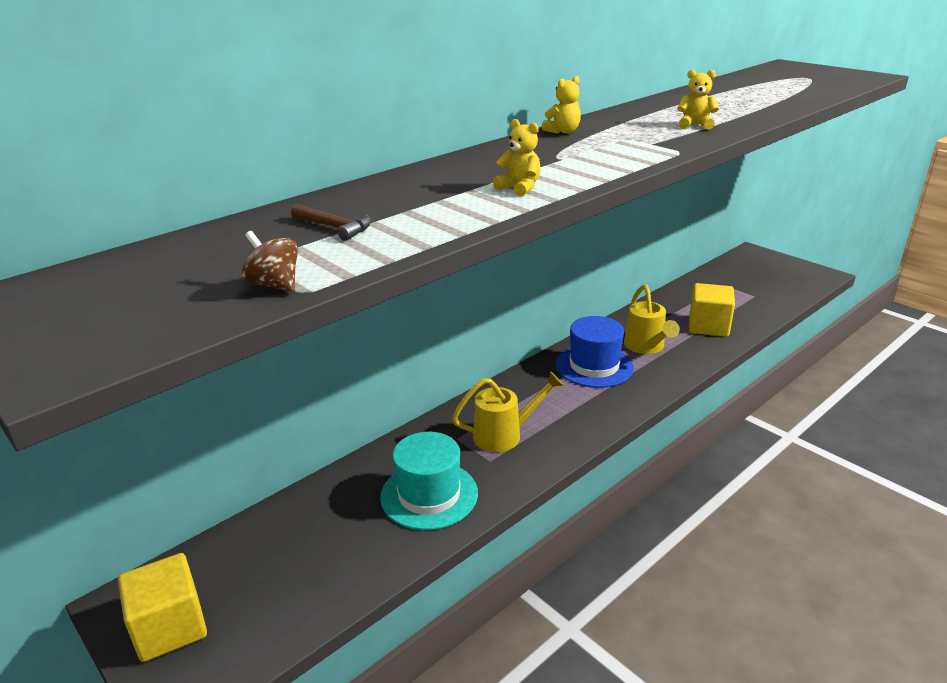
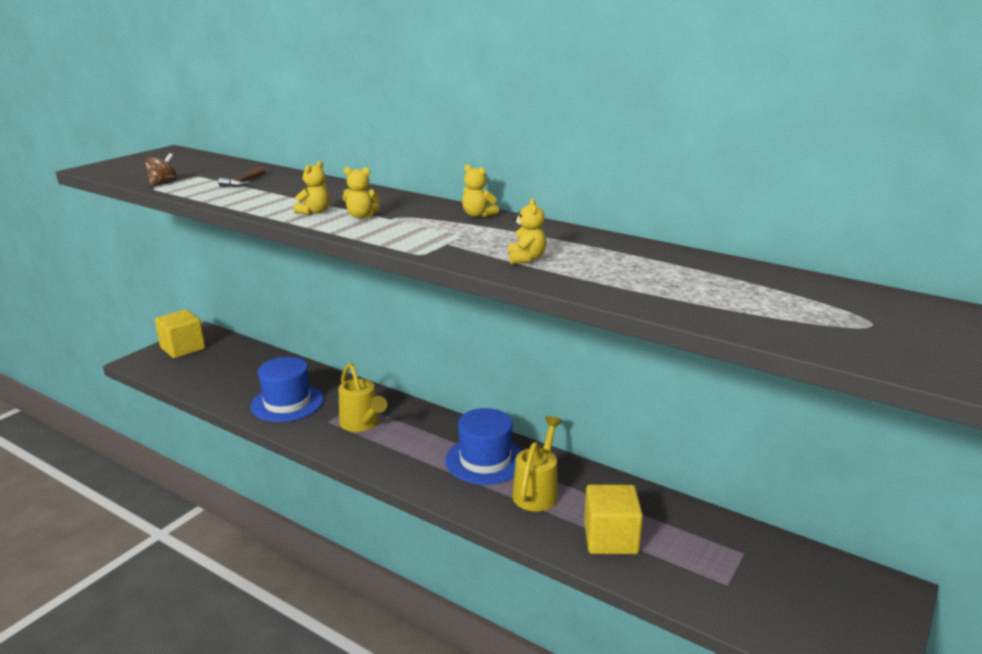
camera: 75 degrees right, 5 degrees down
turquoise hat [380,432,478,530] -> blue hat [250,357,323,422]
yellow watering can [624,284,680,354] -> yellow watering can turned 135 degrees clockwise [512,416,563,511]
none -> yellow teddy bear [343,167,380,218]

